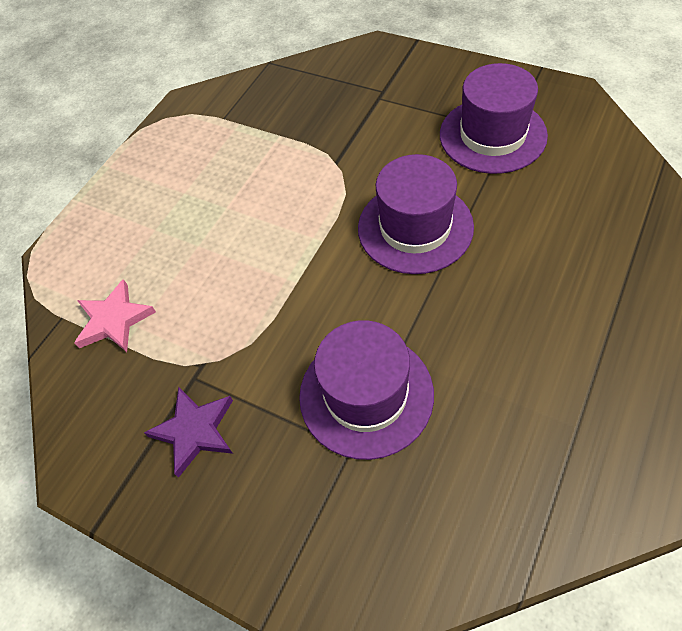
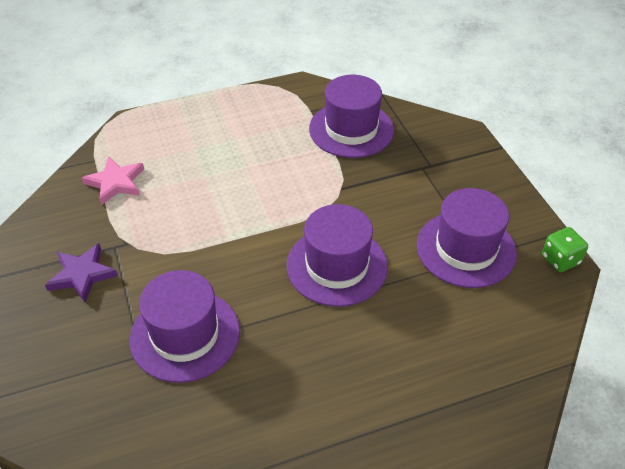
camera: 35 degrees right, 10 degrees down
none -> purple hat [309,75,394,158]
none -> green dice [542,227,588,272]

